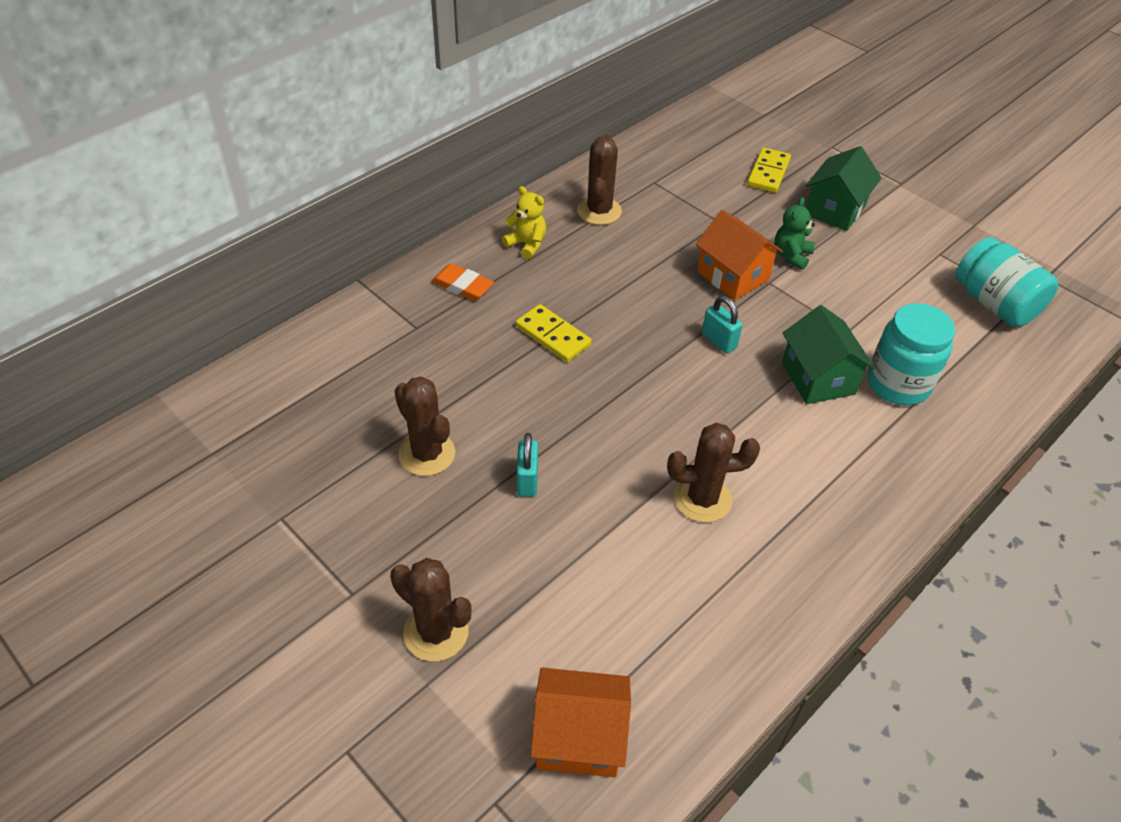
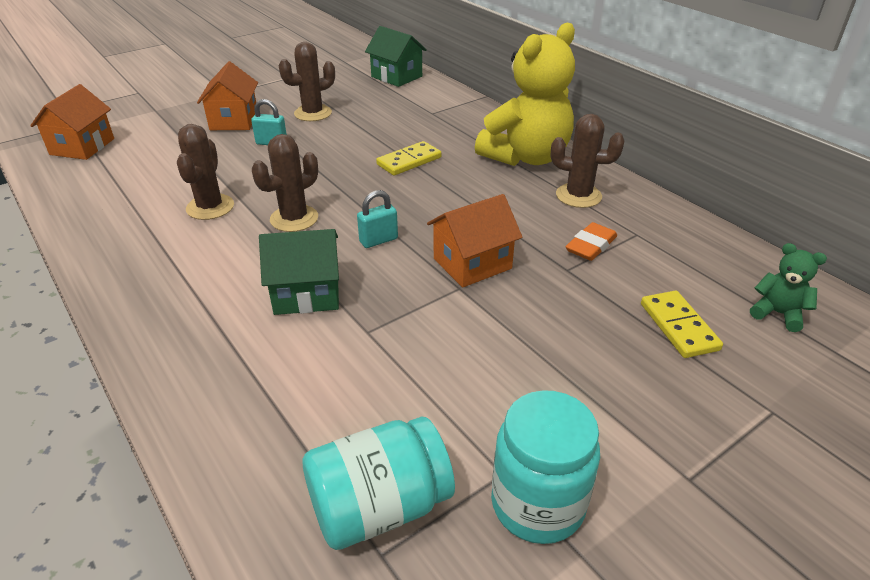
camera: 100 degrees right, 10 degrees down
brown cactus [390,558,472,661] -> brown cactus moved to [252,134,318,232]
orange eraser [431,263,494,301] -> orange eraser moved to [565,222,617,261]
yellow teddy bear [502,186,546,259] -> yellow teddy bear [475,23,575,166], size x2.33
yellow domino [747,148,791,193] -> yellow domino turned 45 degrees clockwise [641,291,723,358]
green teddy bear [774,197,815,270] -> green teddy bear moved to [750,243,827,332]
green house [805,146,882,231] -> green house moved to [365,26,427,87]
turquoise jar [868,303,955,406] -> turquoise jar moved to [491,390,600,544]
none -> orange house [197,61,258,130]

